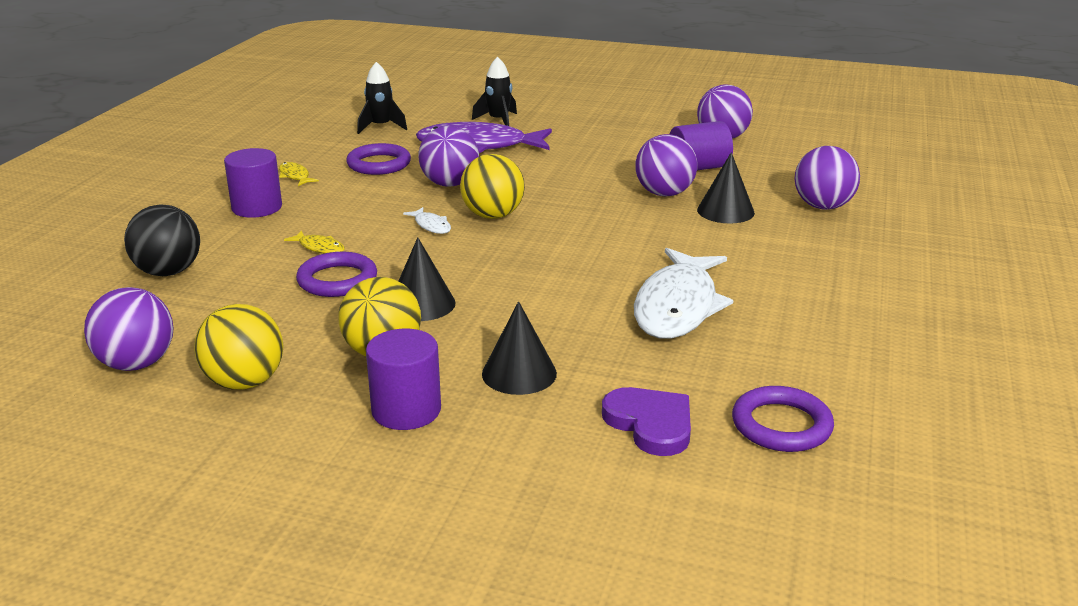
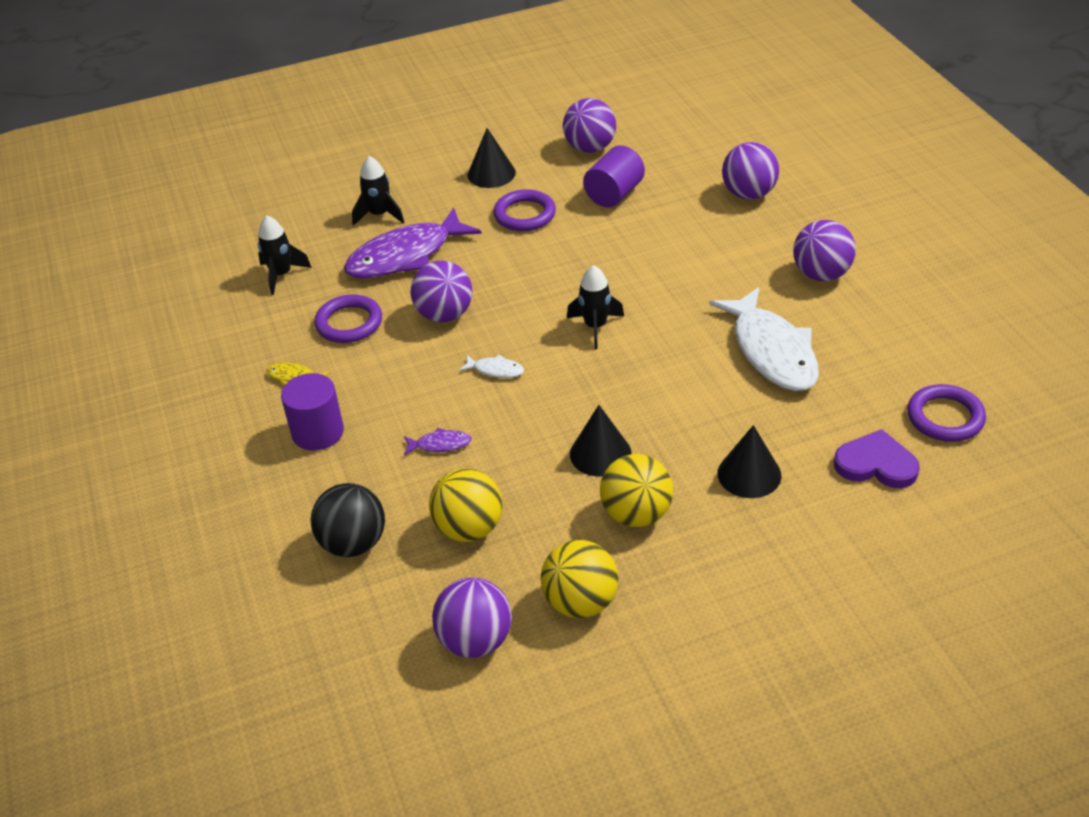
camera: 35 degrees left, 15 degrees up
yellow fish [284,231,345,254] -> purple fish [404,428,472,455]
purple ring [296,252,377,297] -> purple ring moved to [493,189,556,231]
purple cylinder [366,329,441,430] -> none
yellow ball [460,154,525,219] -> yellow ball moved to [429,468,503,542]
purple ball [635,134,697,197] -> purple ball moved to [793,220,856,281]
black cone [697,152,755,223] -> black cone moved to [468,128,516,188]
none -> black rocket [567,265,624,349]

